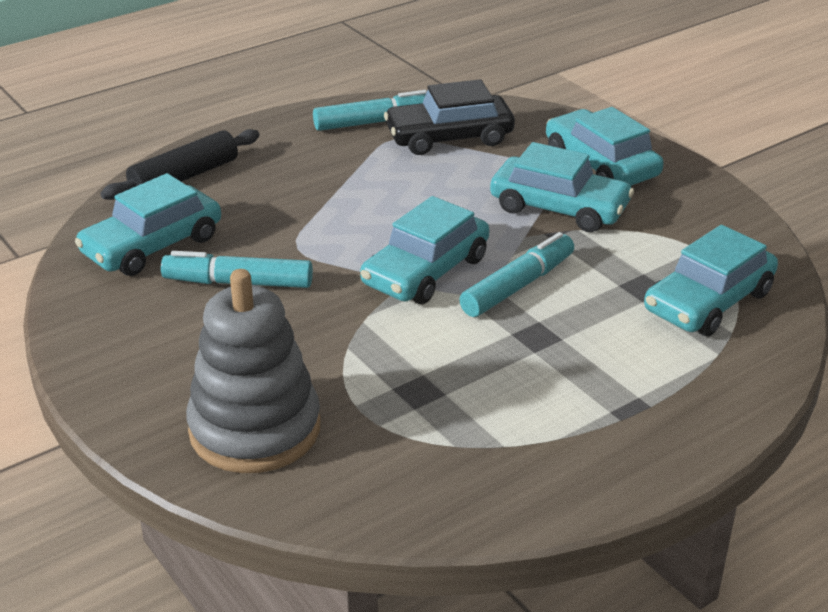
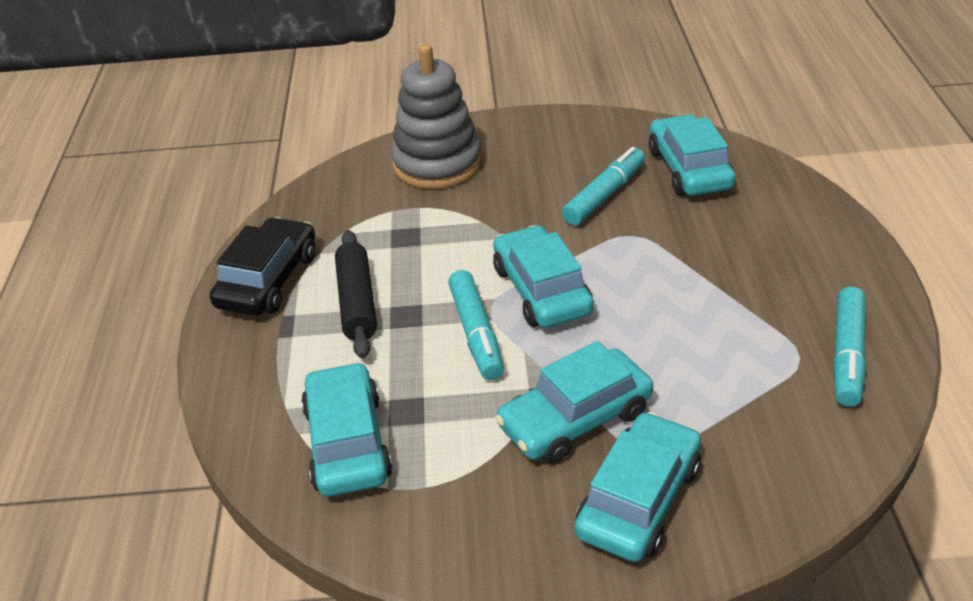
camera: 125 degrees right, 5 degrees up
black rolling pin [100,129,259,200] -> black rolling pin moved to [335,230,377,358]
black car [384,79,515,155] -> black car moved to [210,217,316,316]
turquoise car [546,107,664,186] -> turquoise car turned 60 degrees counterclockwise [575,412,701,562]

